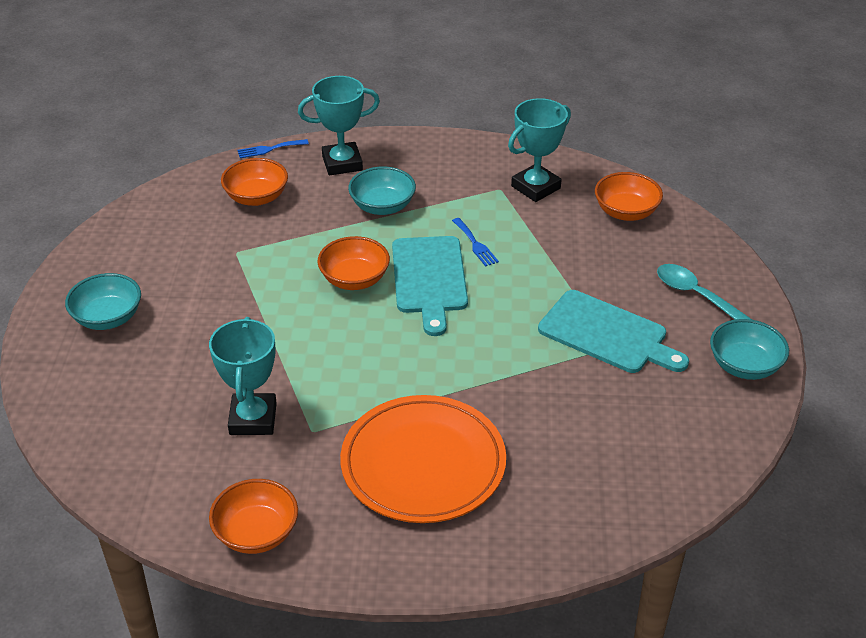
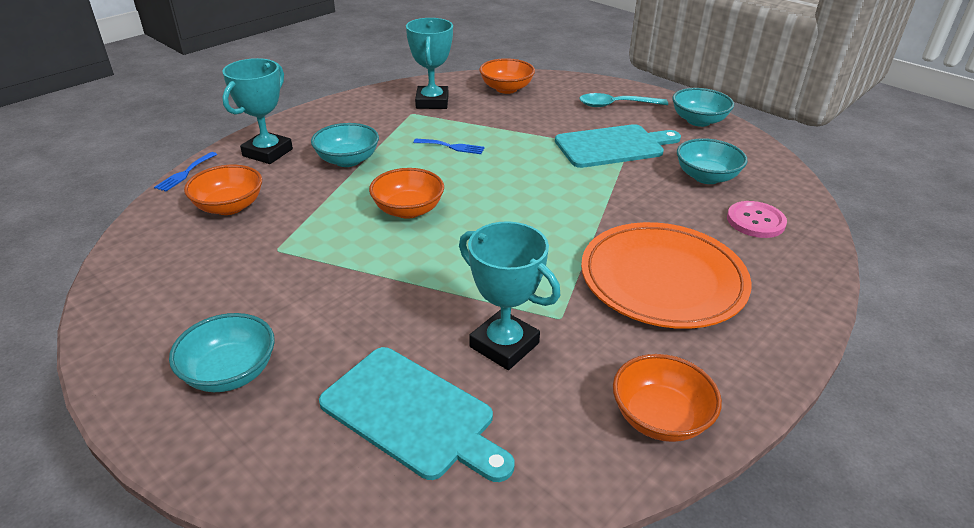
camera: 50 degrees left, 5 degrees down
turquoise cutting board [392,236,468,336] -> turquoise cutting board moved to [319,347,515,482]
none -> turquoise bowl [677,138,748,184]
none -> pink button [727,201,787,238]

